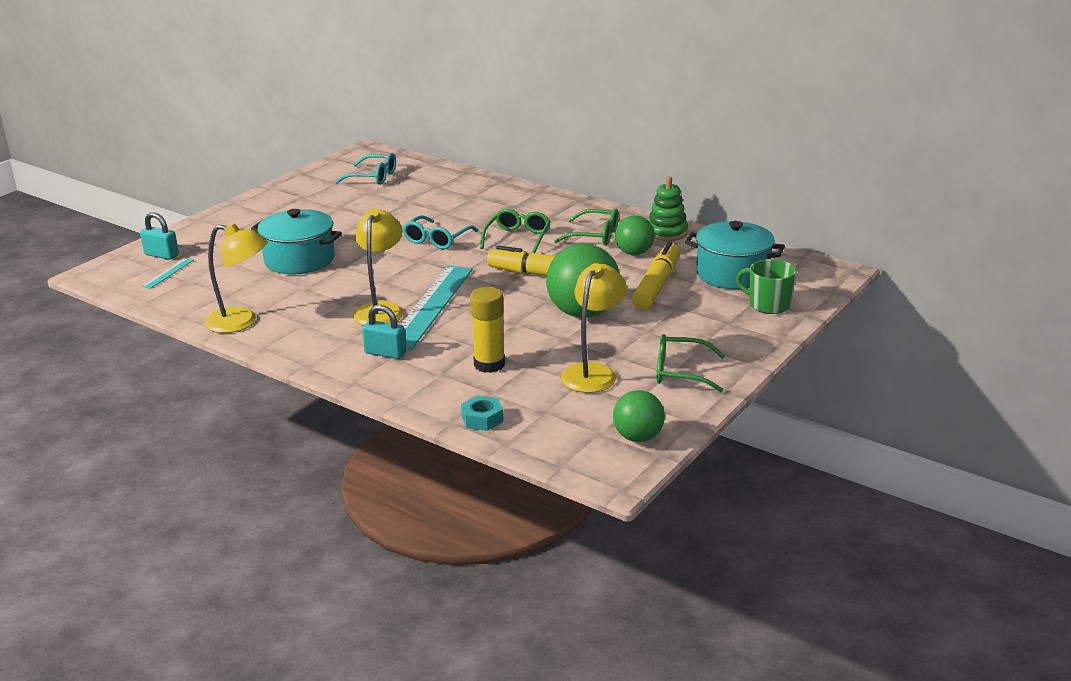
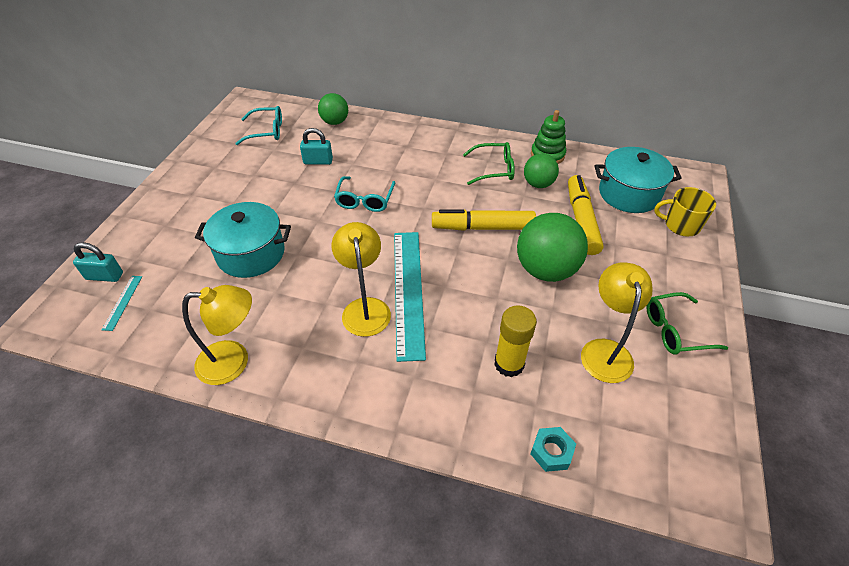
camera: 20 degrees left, 20 degrees up
turquoise padlock [362,305,407,359] -> turquoise padlock moved to [300,128,333,165]
green glasses [480,209,551,253] -> none
green ball [613,390,665,442] -> green ball moved to [318,93,348,125]
green mug [736,259,797,314] -> yellow mug [654,187,716,236]

